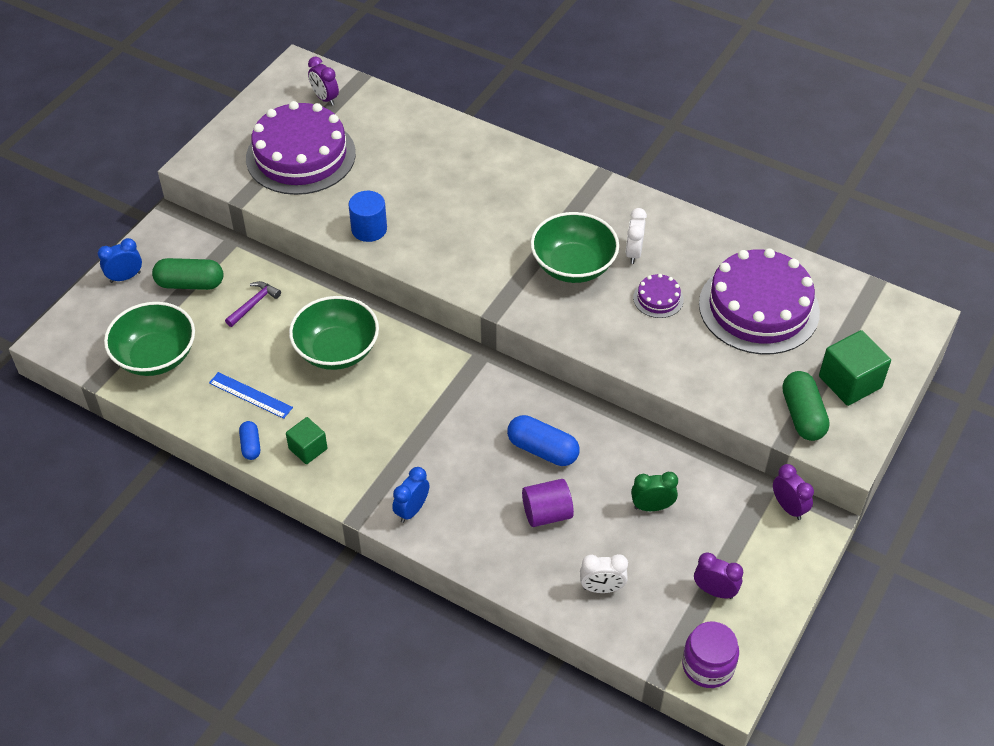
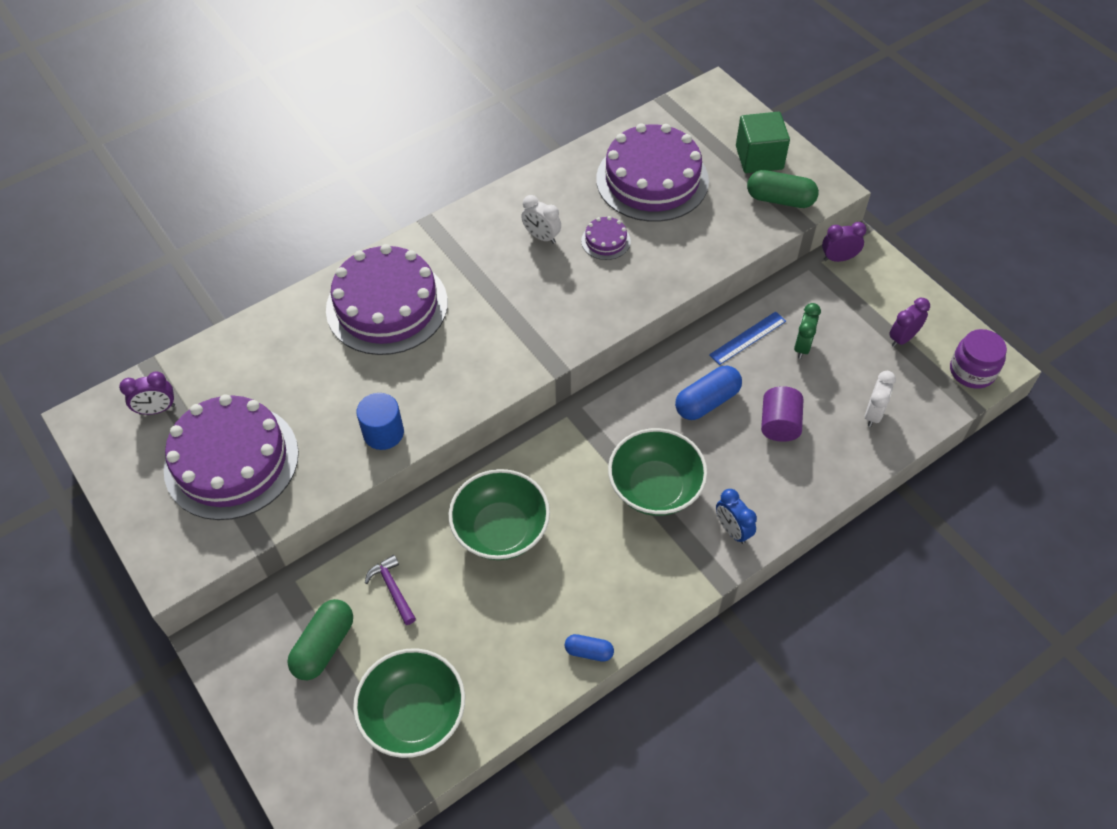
camera: 65 degrees left, 5 degrees up
blue clock [98,238,142,283] -> none
blue ruler [209,372,293,419] -> blue ruler moved to [709,311,786,365]
green cube [286,417,328,464] -> none
green bowl [531,212,619,283] -> green bowl moved to [608,428,707,516]
none -> purple cake [326,244,448,355]

